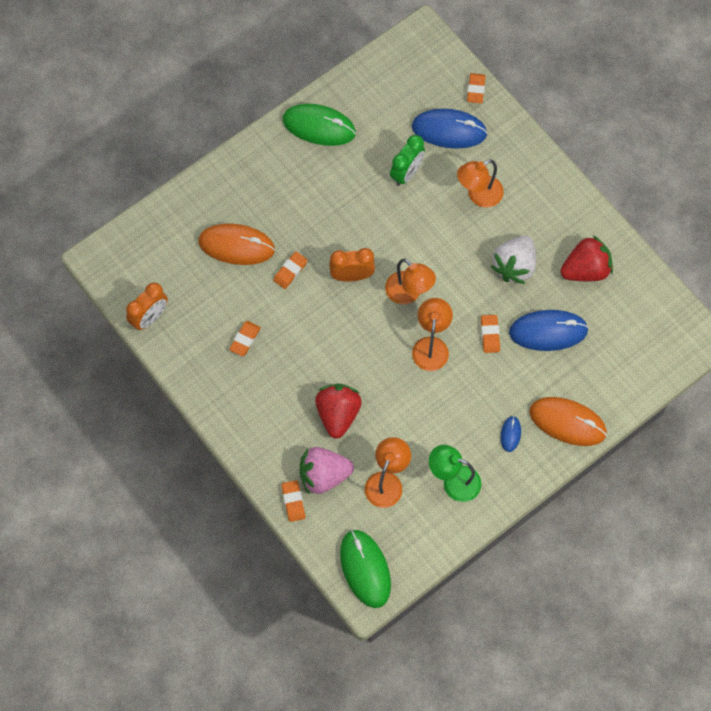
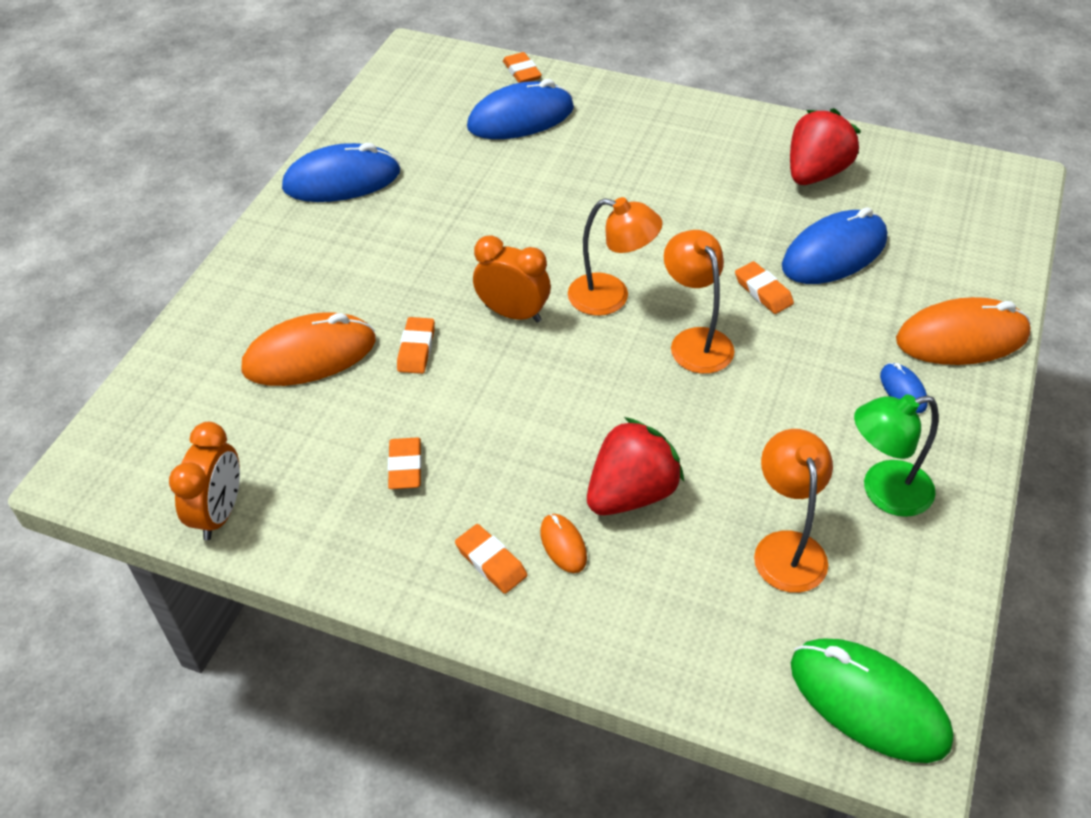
camera: 30 degrees left, 20 degrees down
orange eraser [282,480,305,522] -> orange eraser moved to [455,524,527,594]
green mouse [283,104,356,146] -> blue mouse [282,143,400,202]
pink strawberry [300,447,354,494] -> none
red strawberry [315,384,362,439] -> red strawberry turned 75 degrees clockwise [587,417,684,515]
orange clock [329,248,375,282] -> orange clock turned 60 degrees clockwise [473,235,551,322]
green clock [390,135,425,186] -> none
orange lamp [457,159,504,208] -> none
white strawberry [490,236,536,284] -> none
none -> orange mouse [540,514,587,573]

